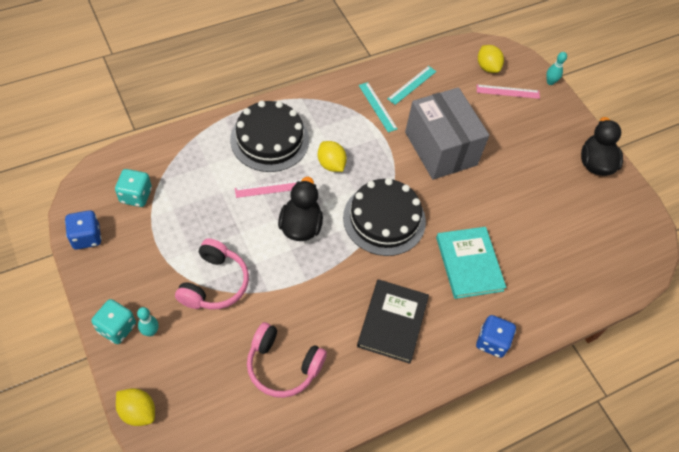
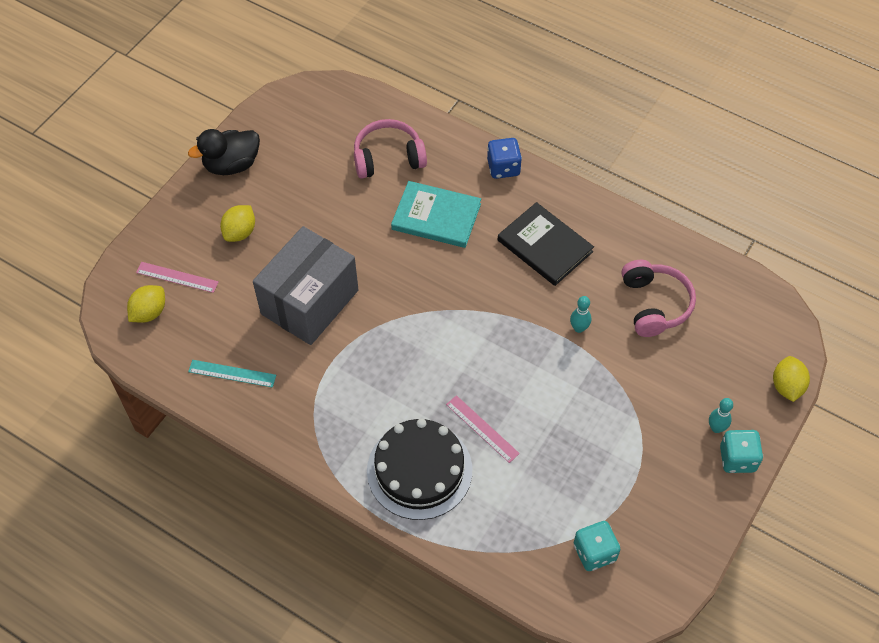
camera: 115 degrees left, 0 degrees up
blue dice [65,210,102,250] -> none
pink headphones [175,238,249,309] -> pink headphones moved to [354,119,427,179]
black duck [278,177,323,241] -> none
yellow lemon [318,141,347,172] -> yellow lemon moved to [220,205,255,242]
black cake [343,178,426,256] -> none
black book [357,279,429,364] -> black book turned 60 degrees clockwise [498,202,594,286]
turquoise ruler [359,82,398,133] -> none
turquoise book [436,227,506,299] -> turquoise book turned 60 degrees clockwise [391,181,481,248]
pink ruler [477,84,540,99] -> pink ruler turned 45 degrees counterclockwise [136,262,219,293]
turquoise bowling pin [546,52,567,85] -> turquoise bowling pin moved to [570,296,591,333]

